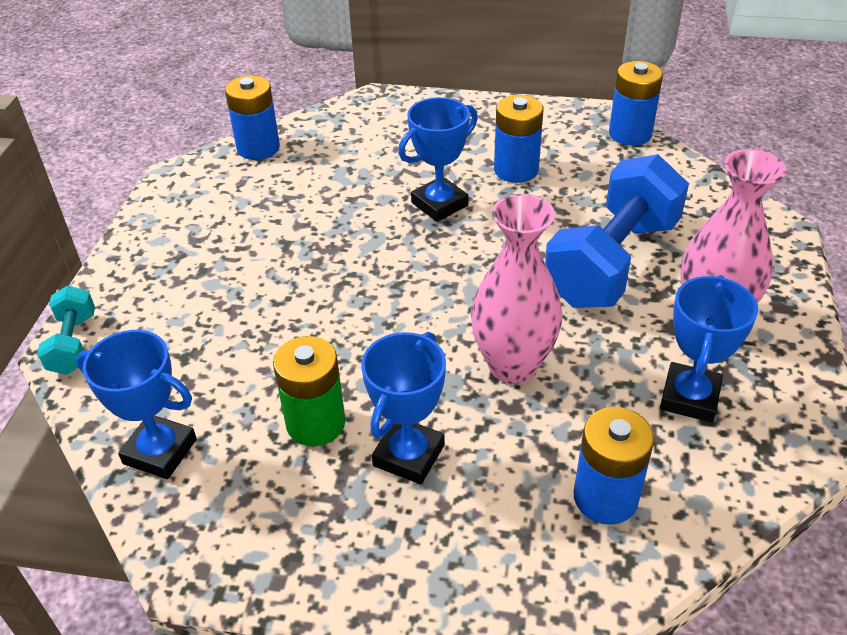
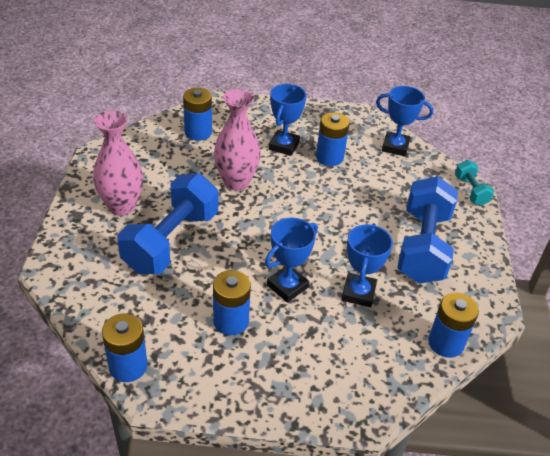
camera: 170 degrees right, 0 degrees up
green battery [273,336,345,446] -> blue battery [316,112,350,166]
blue trophy [660,275,758,422] -> blue trophy moved to [341,223,393,307]
none -> blue dumbbell [397,176,458,284]

